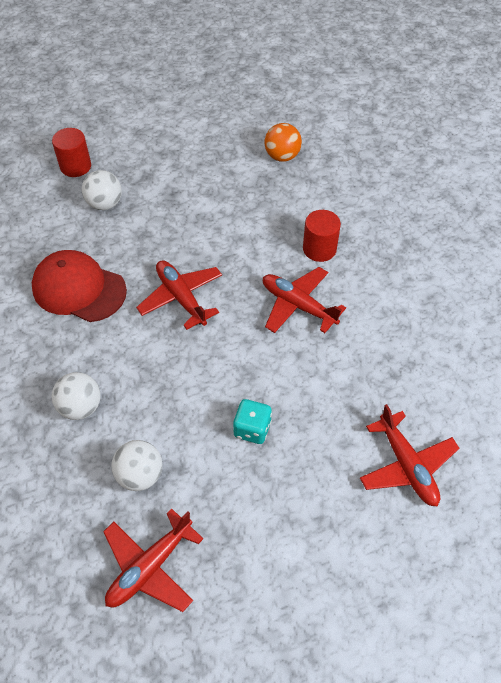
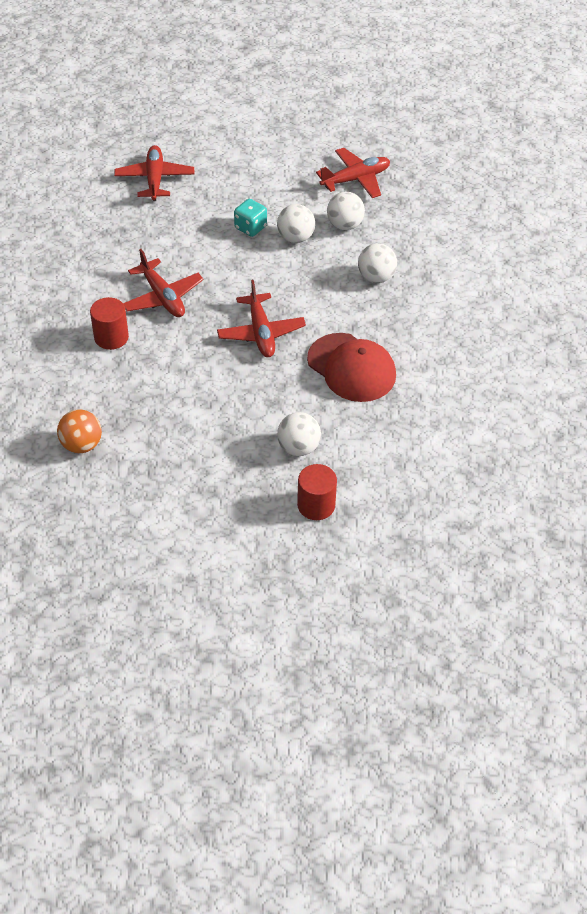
camera: 160 degrees left, 5 degrees down
none -> white ball [277,204,315,243]

